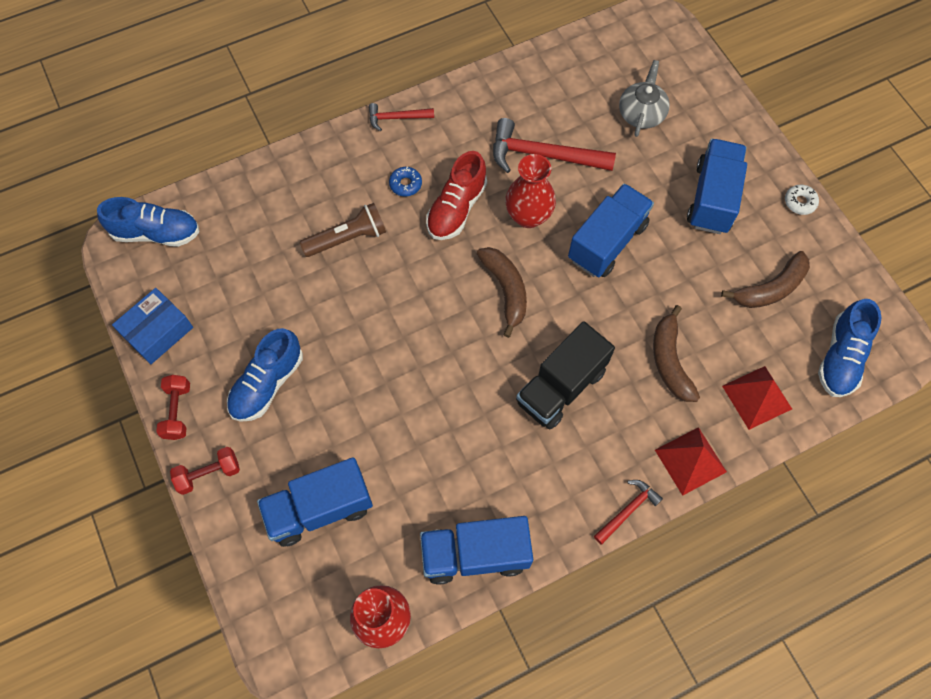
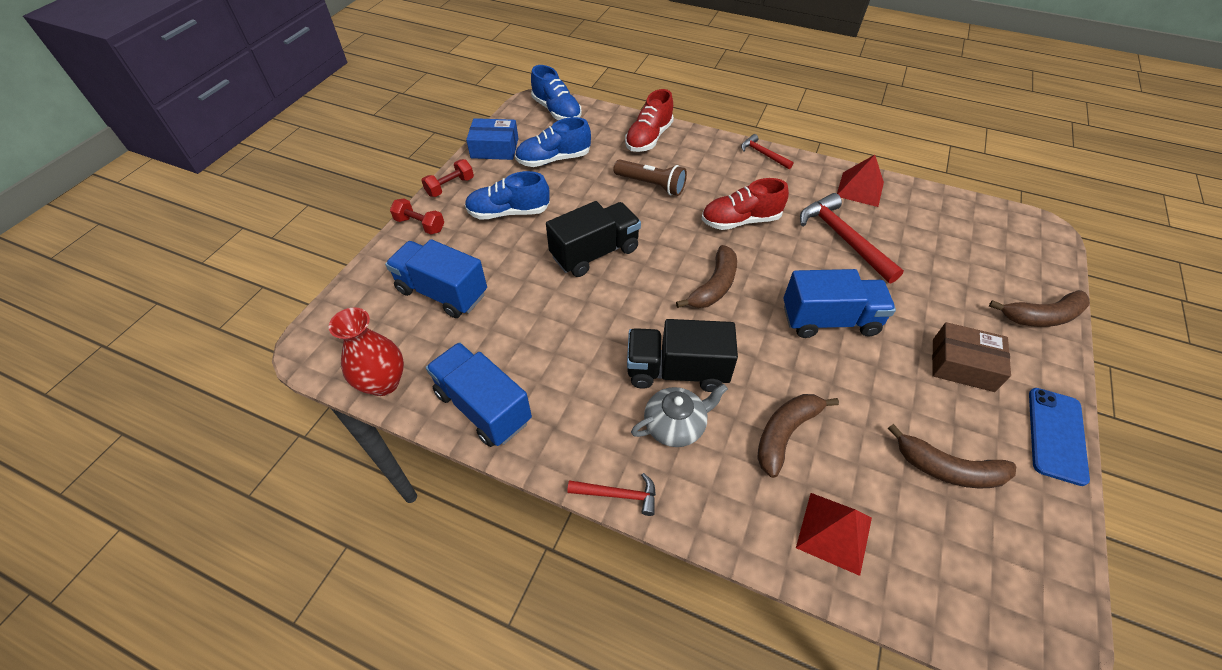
camera: 50 degrees right, 15 degrees down
blue donut [389,167,422,196] -> none
red vase [505,154,556,228] -> none
grey teapot [619,60,670,137] -> grey teapot moved to [631,384,728,447]
red pyramid [655,427,727,496] -> red pyramid moved to [837,155,884,207]
blue truck [687,139,747,234] -> brown box [932,322,1011,392]
white donut [785,185,819,215] -> blue phone [1029,388,1090,486]
blue shoe [818,299,881,397] -> blue shoe moved to [515,117,591,167]
none -> black truck [546,201,641,277]
none -> red shoe [625,89,674,152]
none -> brown banana [989,290,1090,327]

